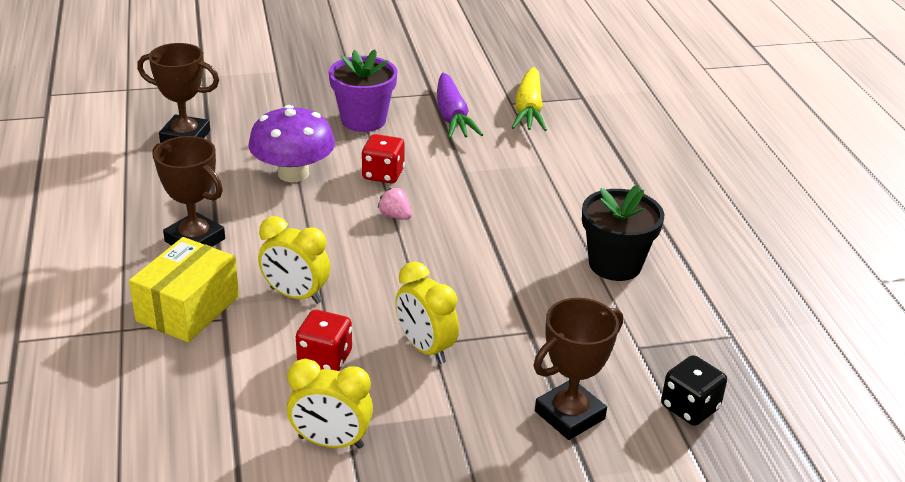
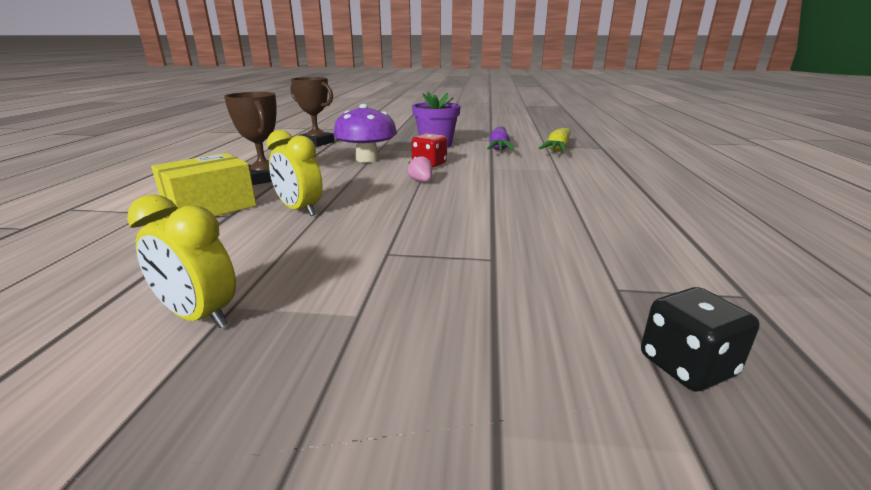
camera: 20 degrees right, 10 degrees down
red dice [296,310,352,371] -> none
yellow clock [395,262,459,364] -> none
brown trophy [534,298,623,440] -> none
black flower pot [582,185,664,281] -> none

